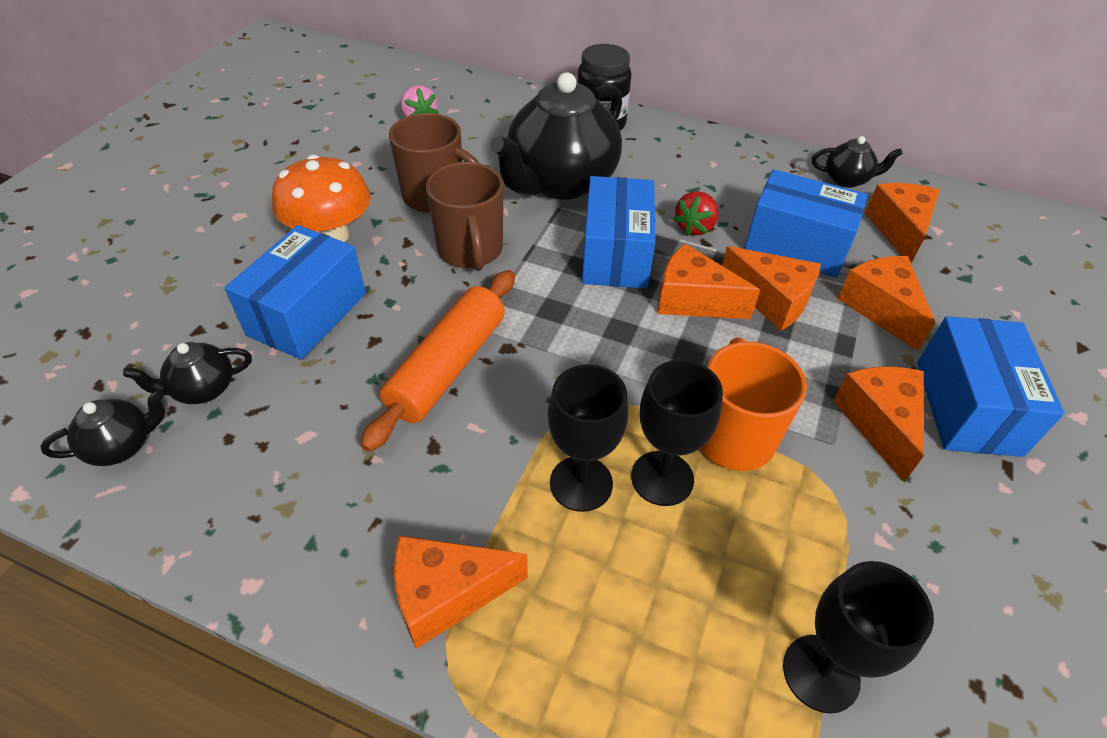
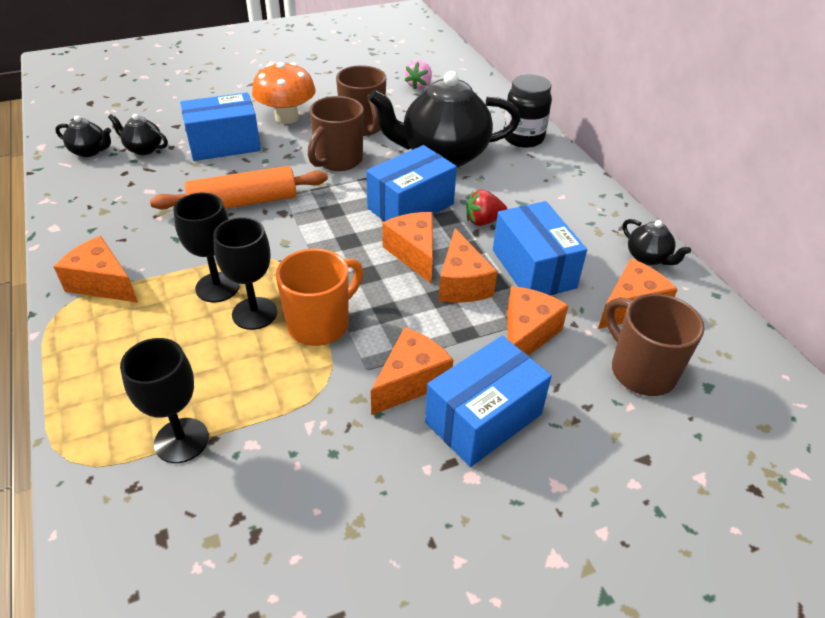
camera: 45 degrees right, 5 degrees down
none -> brown mug [605,294,704,396]

